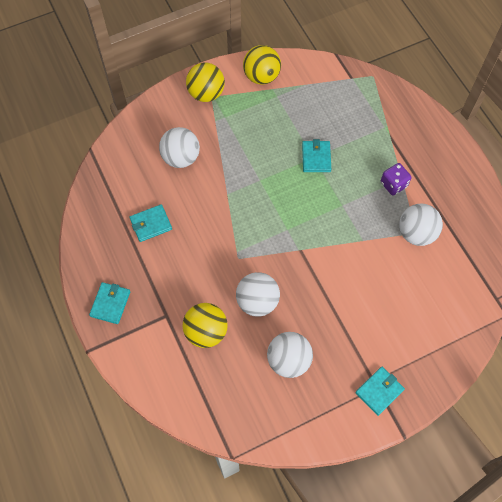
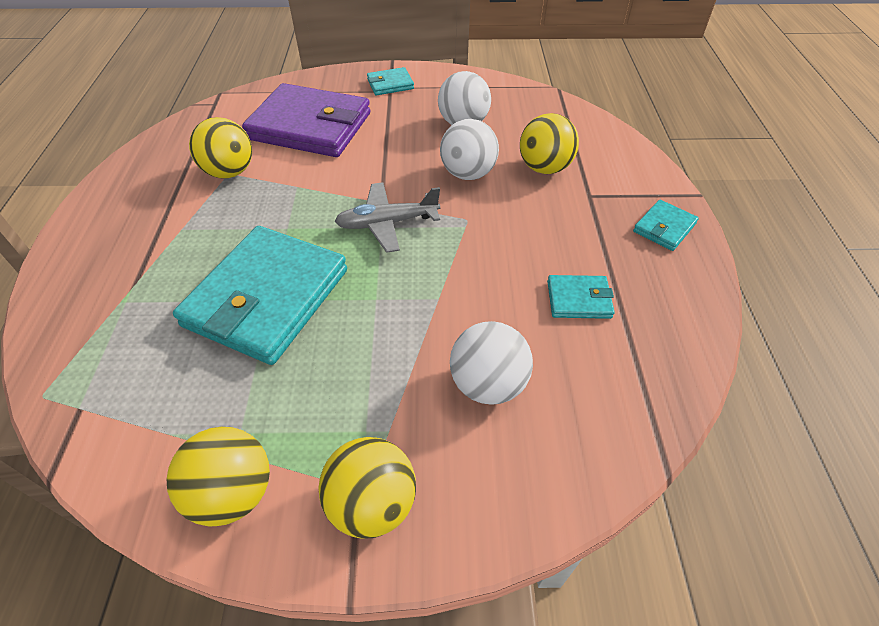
camera: 155 degrees left, 15 degrees down
turquoise wallet [302,139,331,172] -> turquoise wallet [173,226,347,365], size x2.27
purple dice [381,163,411,196] -> none
white ball [399,204,443,246] -> yellow ball [189,117,252,179]
none -> purple wallet [242,83,371,157]
none -> grey plane [334,182,440,253]

